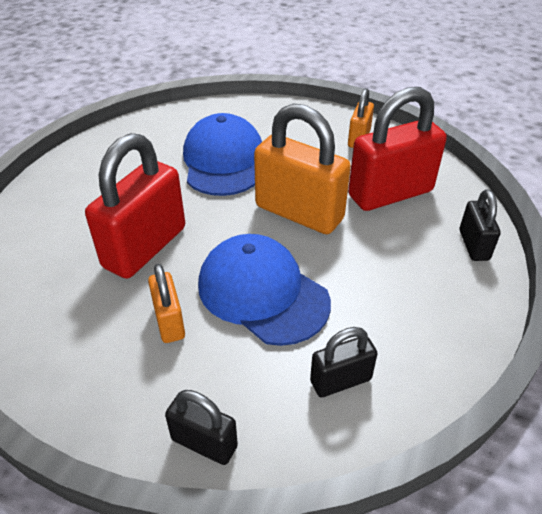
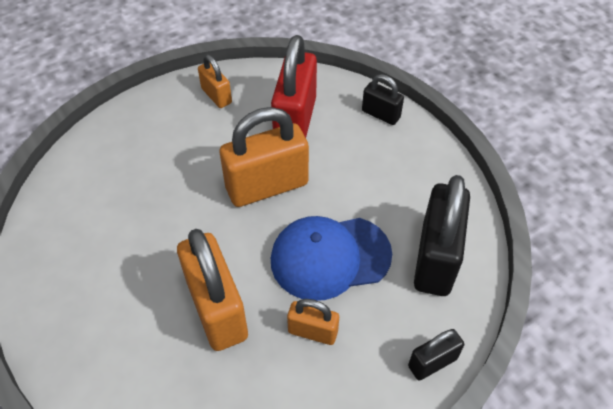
camera: 55 degrees left, 10 degrees up
red padlock [85,133,185,279] -> orange padlock [177,229,248,351]
blue cap [183,113,262,196] -> none
black padlock [310,327,378,397] -> black padlock [414,175,470,296], size x1.92

